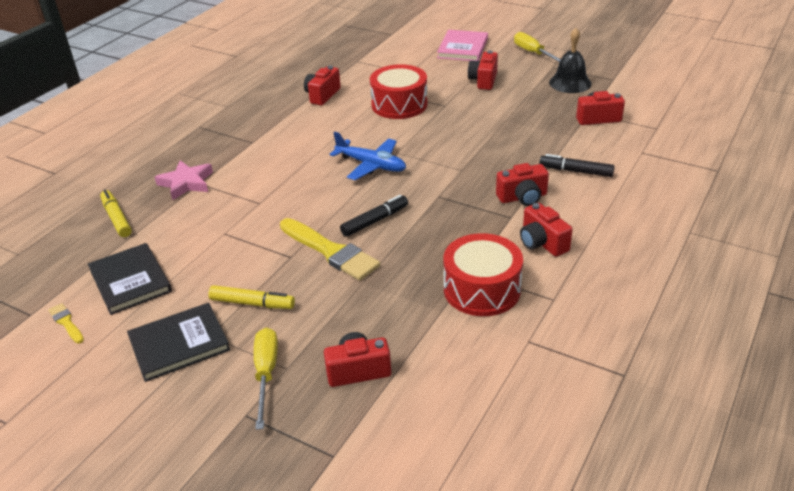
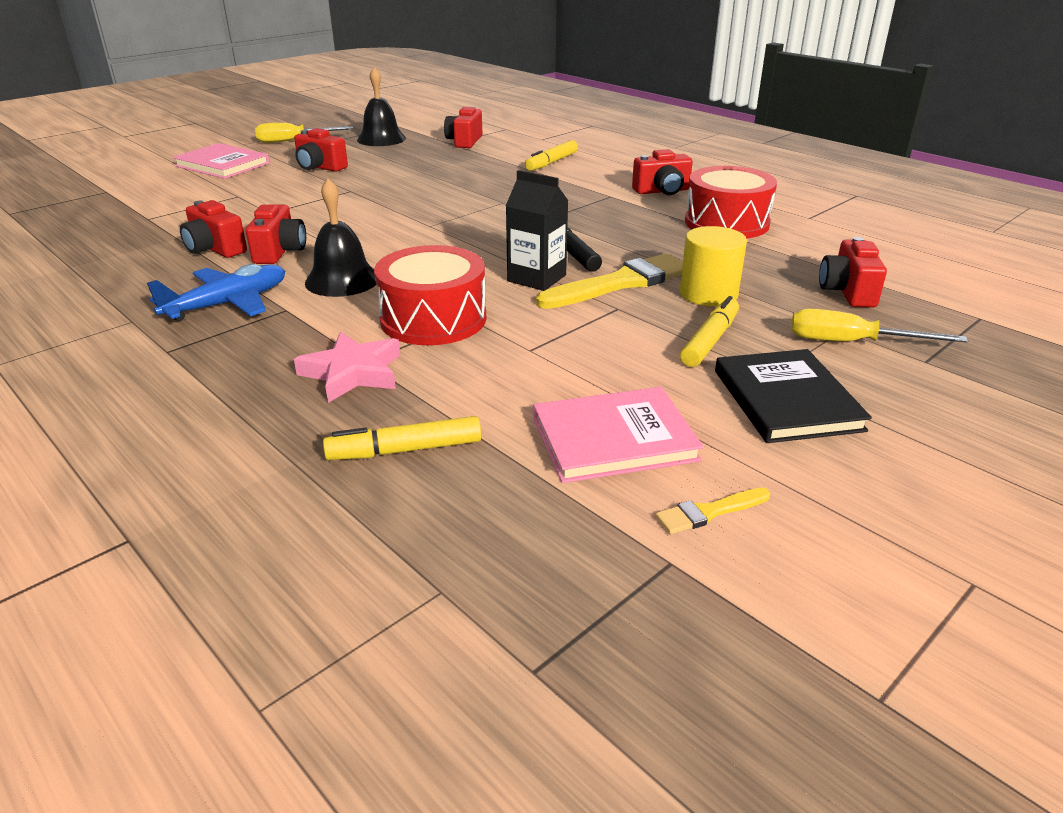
camera: 75 degrees left, 5 degrees down
black book [88,243,172,315] -> pink book [533,387,704,483]
blue plane [329,132,406,180] -> blue plane moved to [147,264,285,321]
red drum [370,64,428,119] -> red drum moved to [374,245,486,345]
red camera [496,163,549,206] -> red camera moved to [246,204,306,264]
black marker [539,154,615,177] -> yellow marker [525,140,578,171]
none -> black bell [305,179,377,297]
none -> black carton [506,170,568,291]
none -> yellow cylinder [680,226,747,306]

